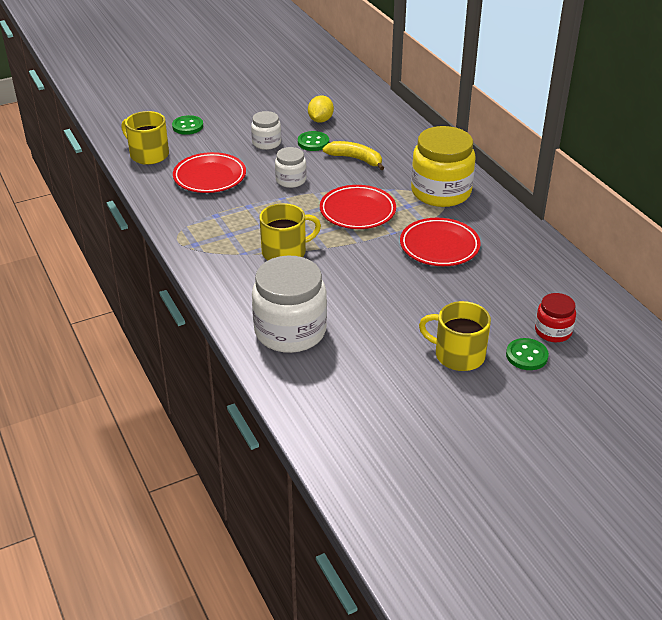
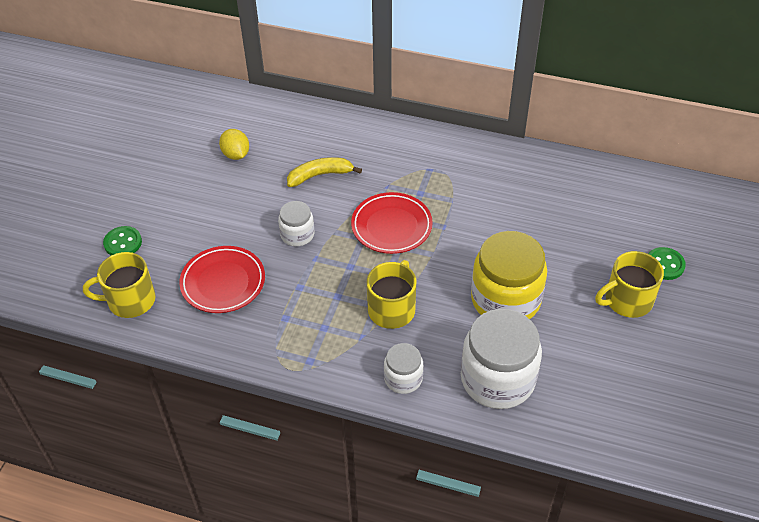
camera: 45 degrees left, 10 degrees up
white jar [251,111,281,150] -> white jar moved to [384,343,423,394]
green button [298,131,329,151] -> none
red plate [400,218,481,266] -> none
yellow jar [411,126,475,207] -> yellow jar moved to [471,231,547,319]
red jar [535,293,576,342] -> none

